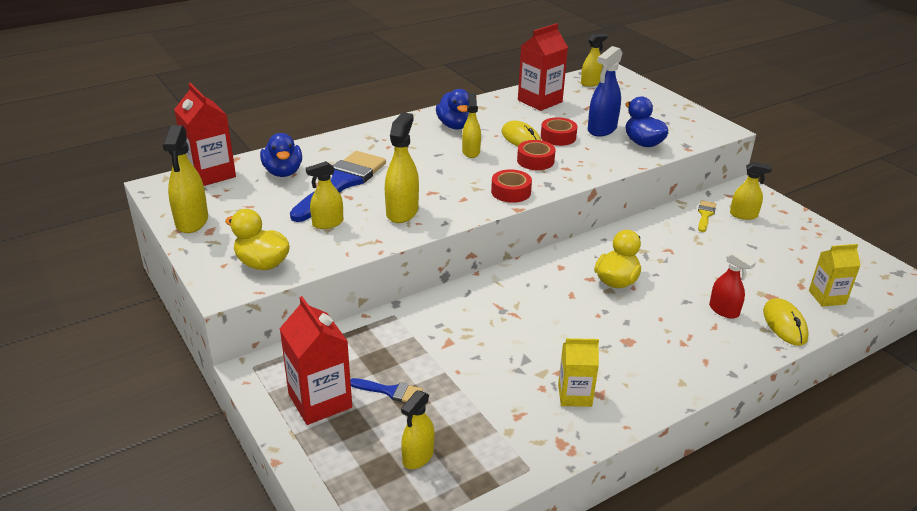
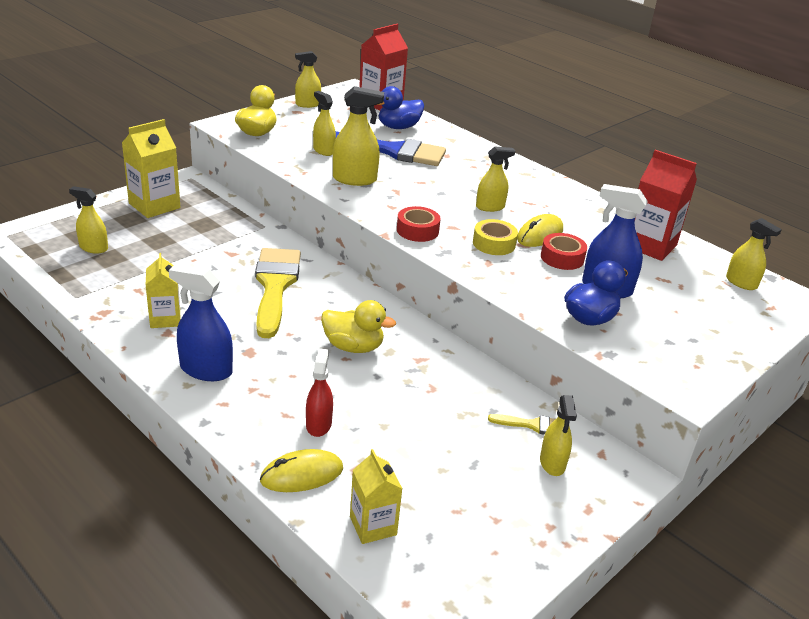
camera: 75 degrees right, 0 degrees up
yellow spray bottle [163,125,208,233] -> yellow spray bottle [295,51,321,108], size x0.66
red carton [279,296,352,425] -> yellow carton [122,119,180,218]
blue brush [350,378,423,402] -> none
blue duck [436,89,469,129] -> none
red tape [517,140,555,170] -> yellow tape [473,219,518,255]
red spray bottle [709,251,756,319] -> red spray bottle turned 150 degrees clockwise [306,348,333,437]
none -> blue spray bottle [169,264,233,381]
none -> yellow brush [255,248,301,338]

